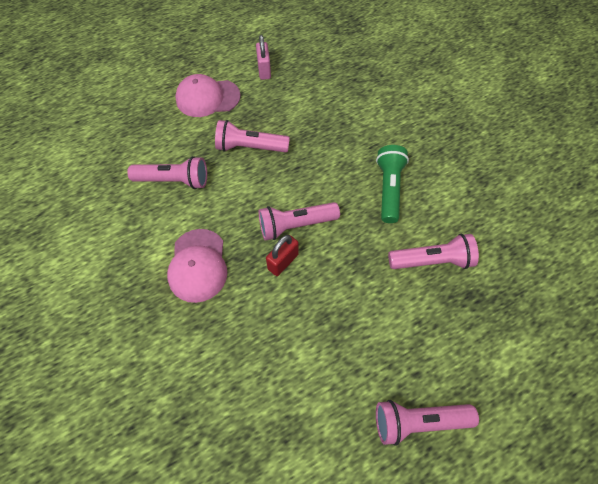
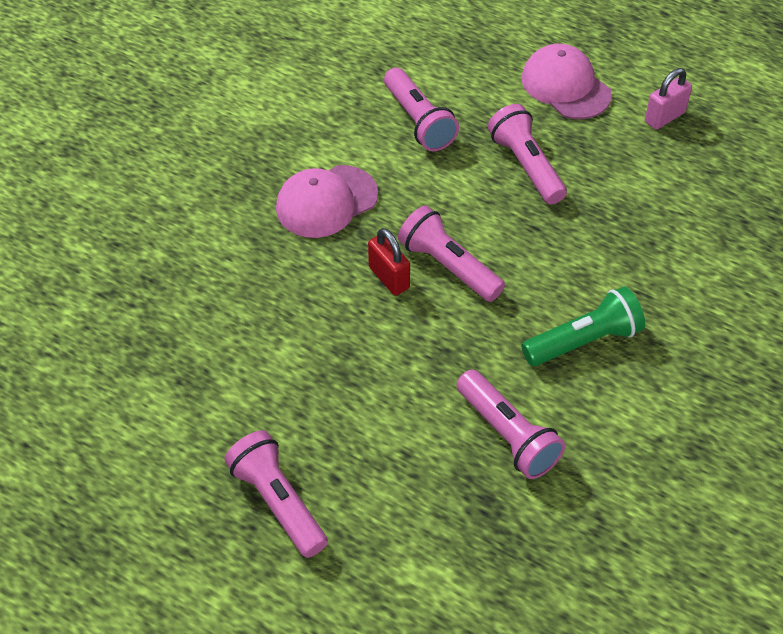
camera: 60 degrees right, 10 degrees down
red padlock [266,235,299,276] -> red padlock turned 45 degrees clockwise [368,228,410,295]

